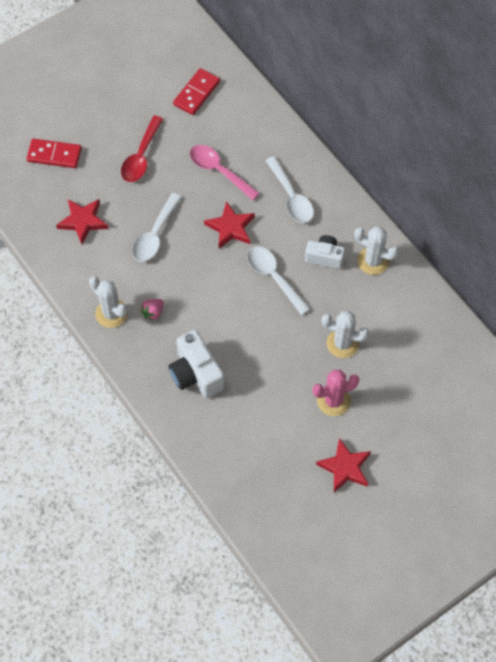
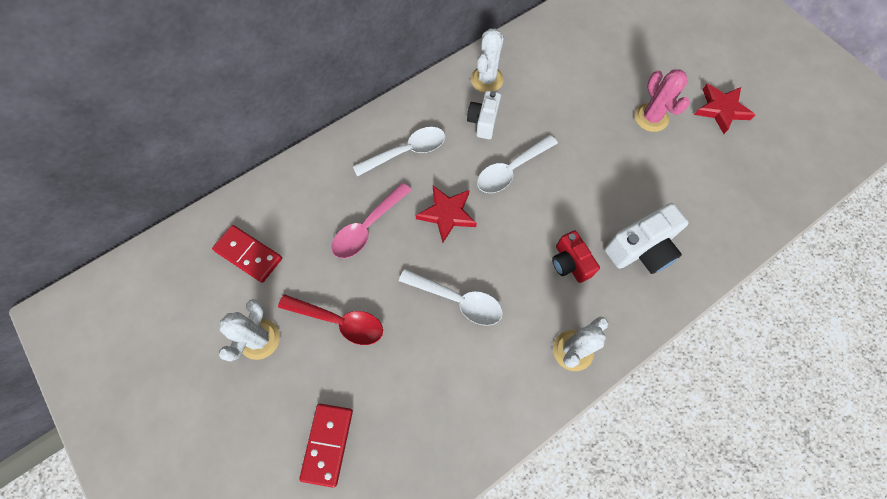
camera: 90 degrees left, 5 degrees up
red star [56,199,108,244] -> none
pink strawberry [140,299,164,321] -> none
white cactus [321,311,369,358] -> white cactus moved to [219,299,280,361]
none -> red camera [552,230,600,283]

